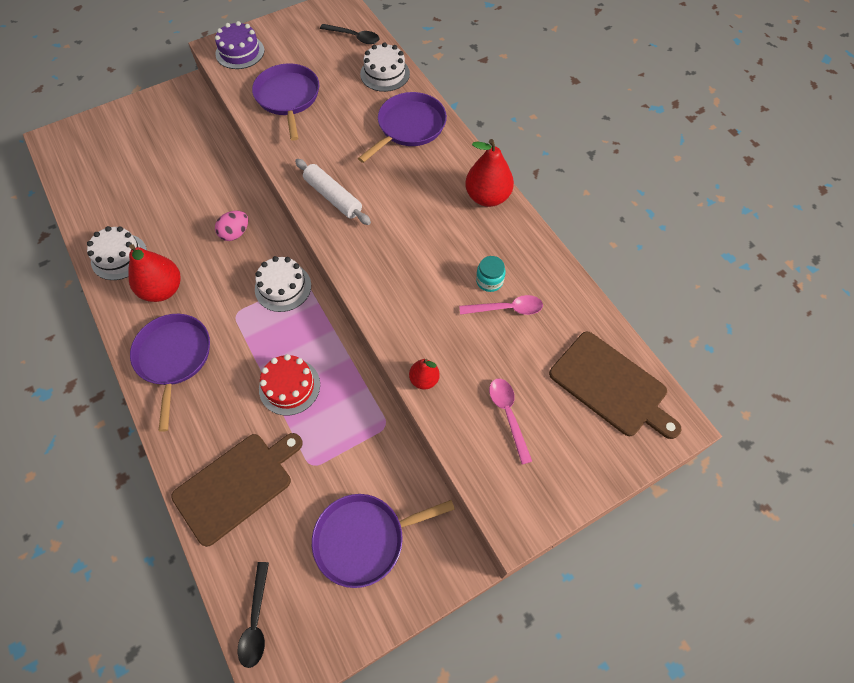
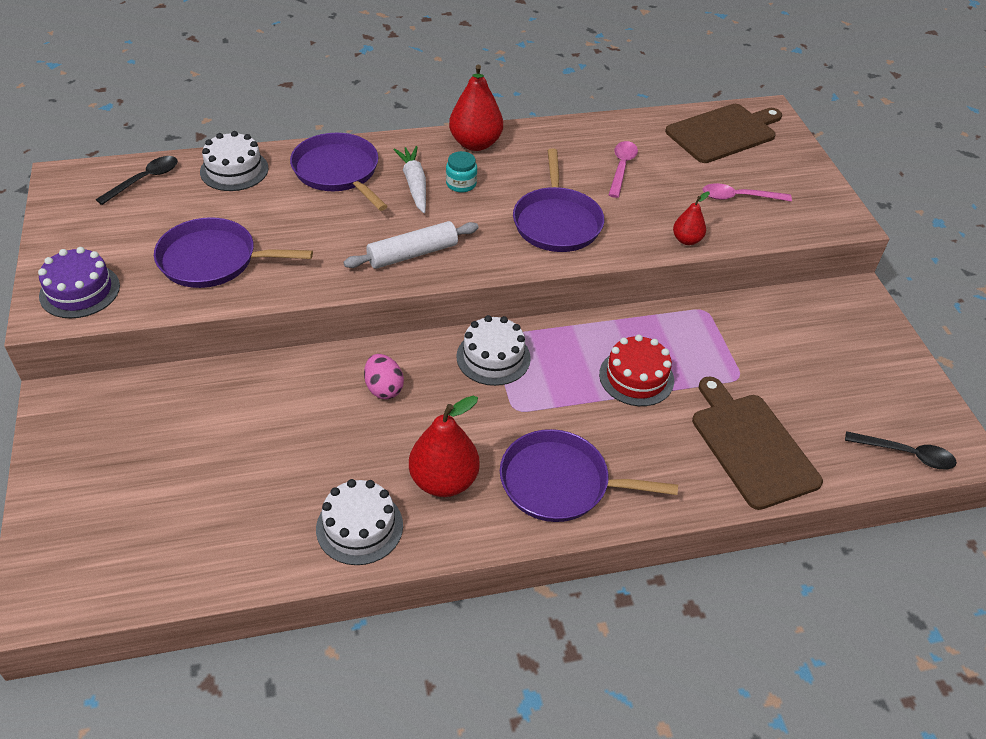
camera: 75 degrees left, 15 degrees down
purple pan [312,494,455,588] -> purple pan moved to [513,148,604,252]
turquoise jar [476,256,506,292] -> turquoise jar moved to [446,151,477,192]
none -> white carrot [393,146,426,213]

